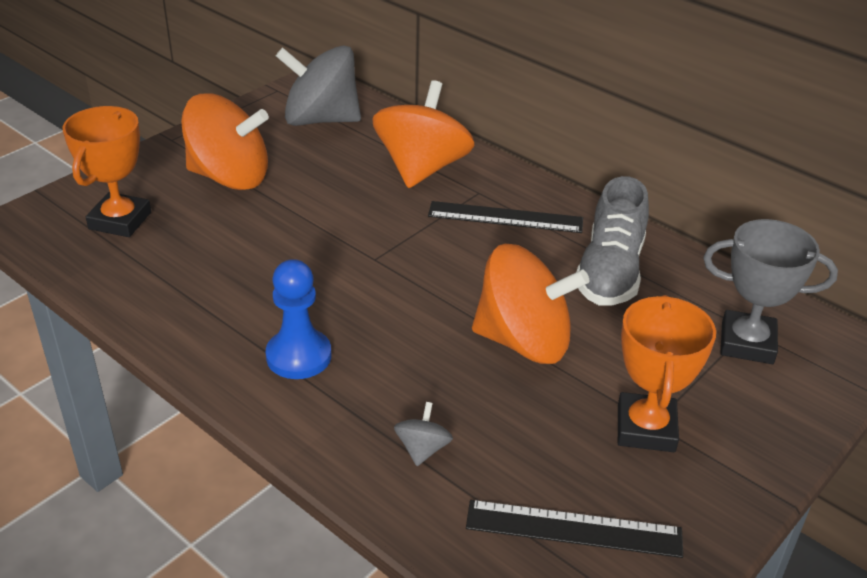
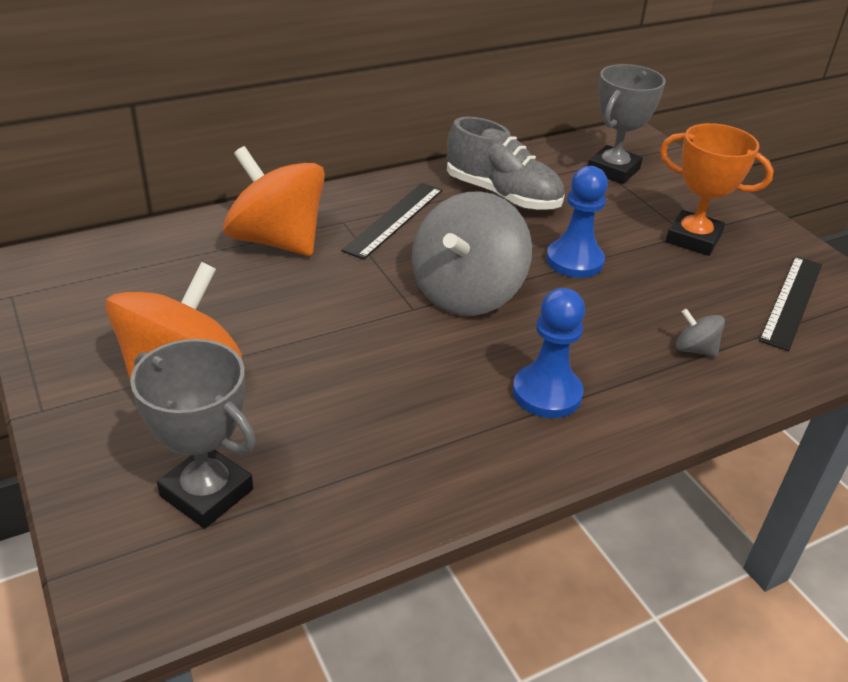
camera: 70 degrees left, 0 degrees up
orange trophy [63,106,151,237] -> grey trophy [130,339,256,529]
grey spinning top [276,45,361,126] -> grey spinning top moved to [412,191,532,316]
orange spinning top [472,244,589,364] -> blue pawn [546,166,608,278]

